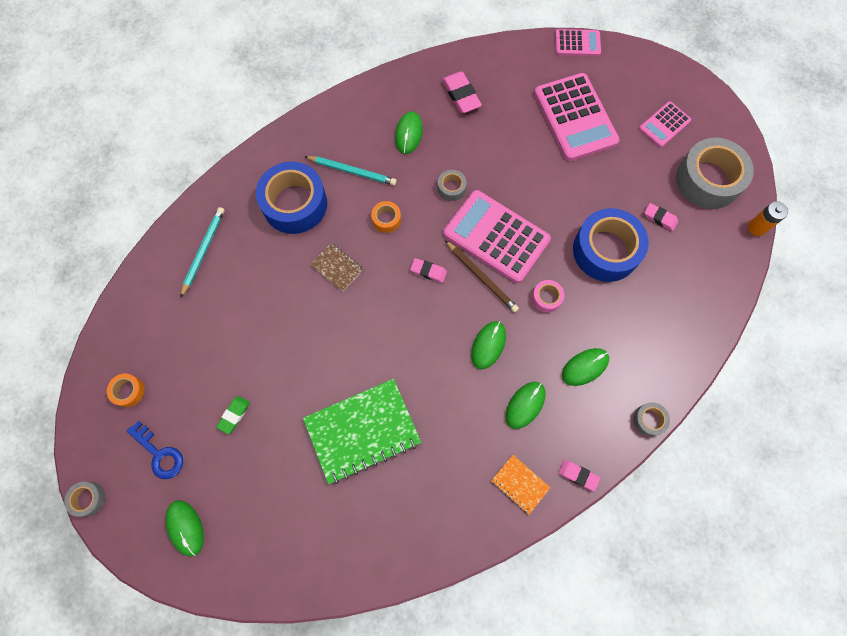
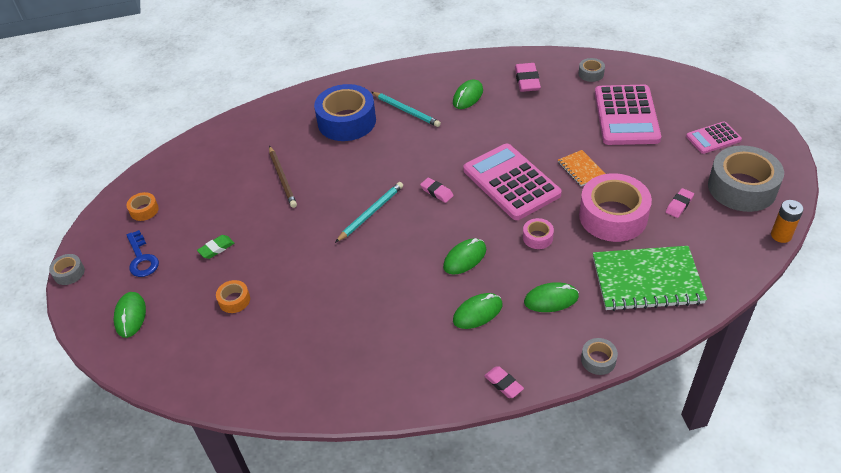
camera: 25 degrees right, 25 degrees down
turquoise pencil [180,207,224,298] -> turquoise pencil moved to [335,182,403,243]
green notebook [303,379,421,484] -> green notebook moved to [593,246,707,311]
brown notebook [310,243,363,292] -> none
orange tape [371,201,401,233] -> orange tape moved to [216,280,250,313]
grey tape [438,170,467,201] -> grey tape moved to [579,58,605,82]
brown pencil [445,240,519,313] -> brown pencil moved to [269,146,297,208]
orange notebook [491,455,551,514] -> orange notebook moved to [558,150,606,186]
pink calculator [555,29,601,56] -> none
blue tape [573,208,649,282] -> pink tape [579,173,652,242]
pink eraser [644,203,678,231] -> pink eraser turned 75 degrees clockwise [666,188,694,218]

